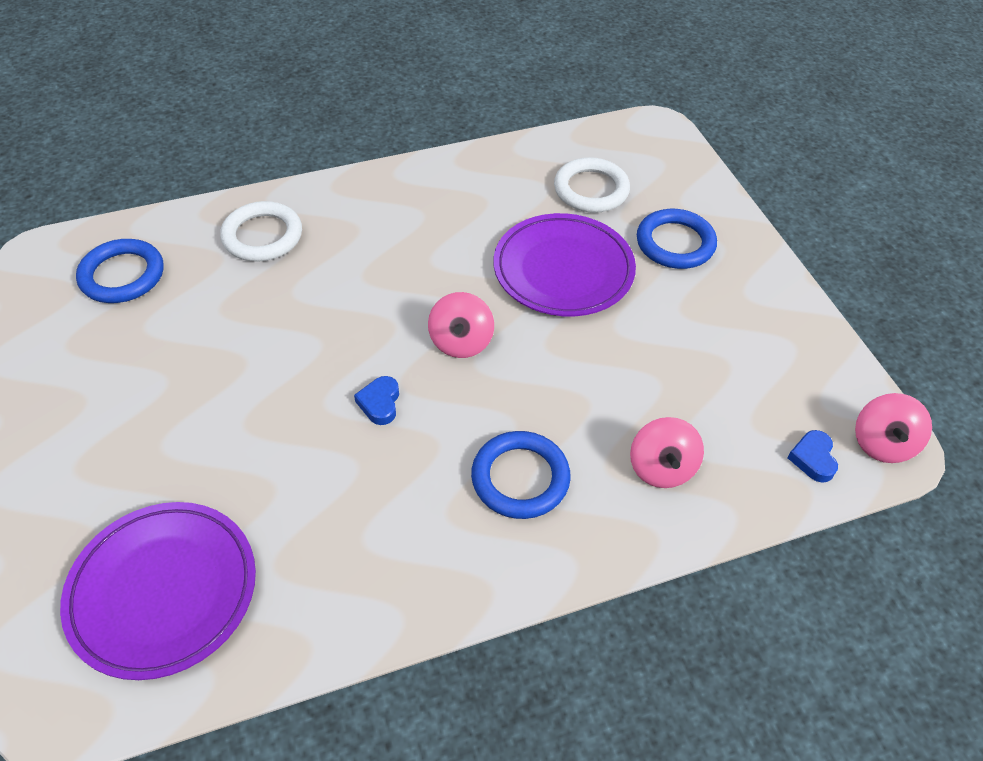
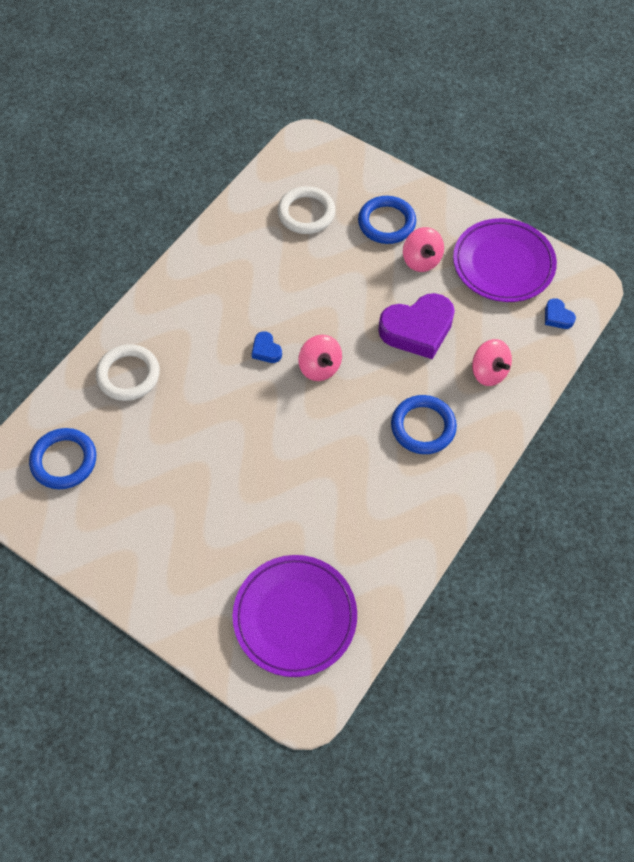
camera: 35 degrees left, 10 degrees up
blue heart [354,376,399,425] -> blue heart moved to [252,331,282,363]
purple plate [494,213,636,316] -> purple plate moved to [453,218,557,302]
pink spinning top [855,393,932,463] -> pink spinning top moved to [403,227,444,272]
none -> purple heart [378,293,455,359]

